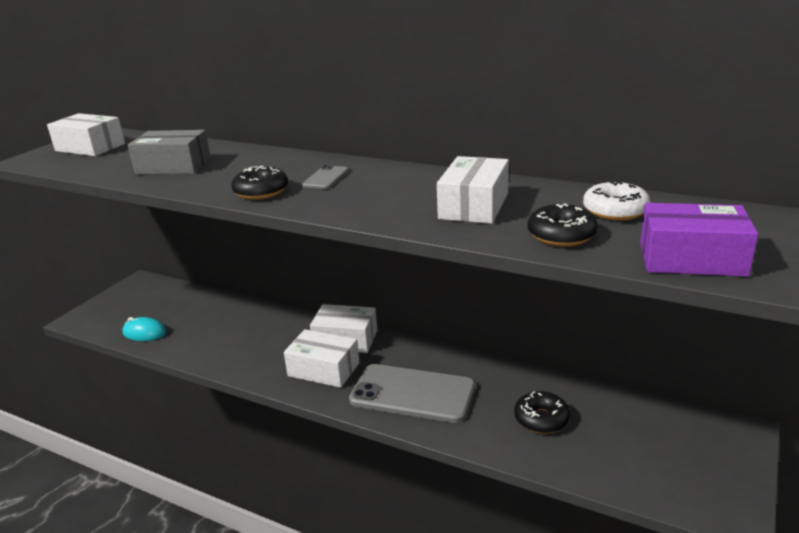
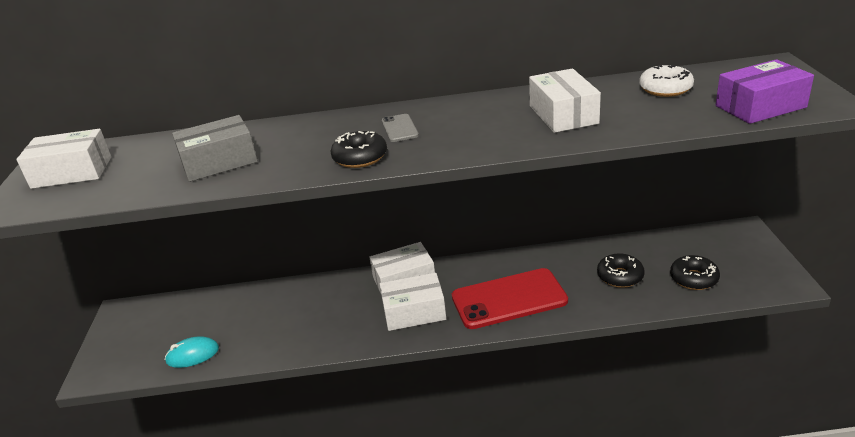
camera: 30 degrees left, 5 degrees up
grey phone [349,364,475,423] -> red phone [452,268,568,329]
black donut [528,203,598,246] -> black donut moved to [670,255,720,290]

